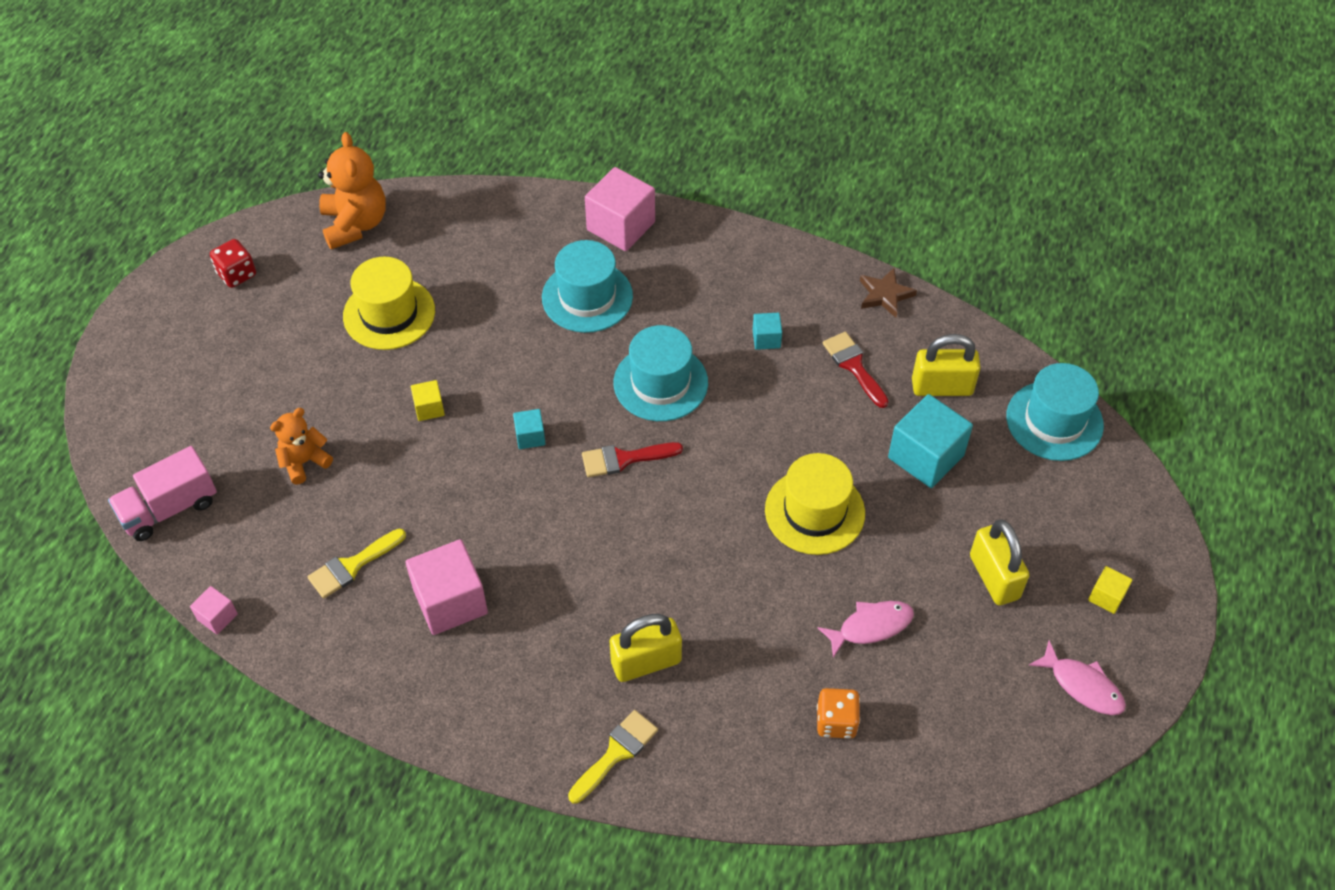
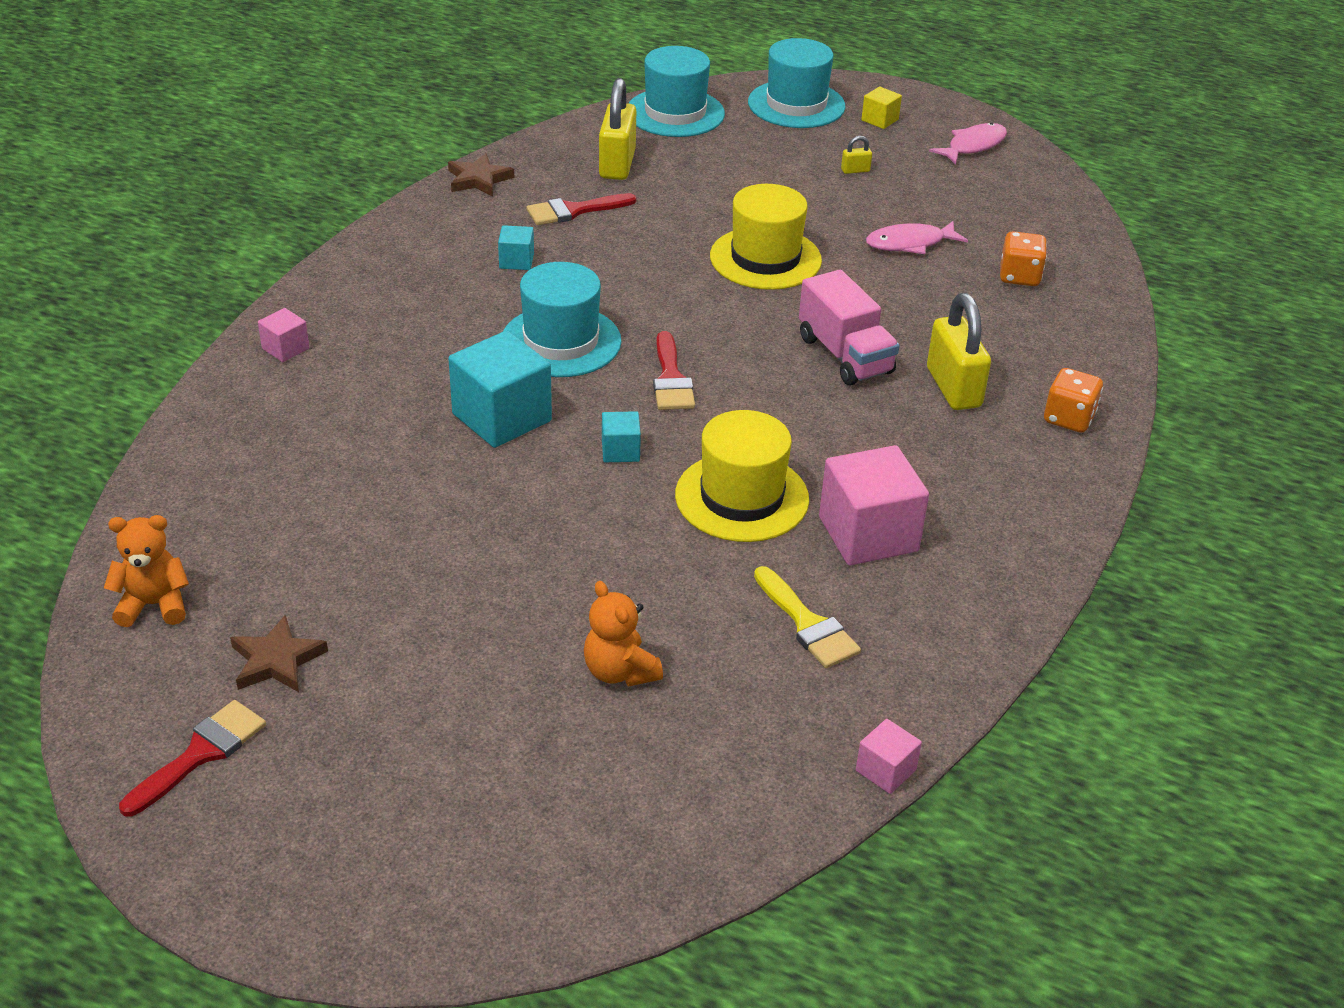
camera: 85 degrees left, 15 degrees down
pink truck [108,446,217,541] -> pink truck moved to [799,270,899,385]
red dice [210,239,256,288] -> red brush [119,700,266,816]
orange teddy bear [318,132,386,249] -> orange teddy bear [104,515,189,627], size x0.62
yellow hat [343,257,435,350] -> yellow hat moved to [675,410,809,542]
yellow cube [411,380,445,421] -> none
turquoise hat [542,240,633,333] -> turquoise hat moved to [748,38,845,128]
yellow brush [568,710,658,804] -> orange dice [1044,368,1103,433]
pink cube [585,167,655,251] -> pink cube [258,308,309,362], size x0.49
pink fish [818,601,914,658] -> pink fish turned 90 degrees counterclockwise [866,221,968,254]
turquoise cube [888,394,973,488] -> turquoise cube moved to [448,331,552,448]
yellow padlock [970,520,1029,605] -> yellow padlock [841,136,872,174], size x0.43
none -> brown star [230,615,328,692]

